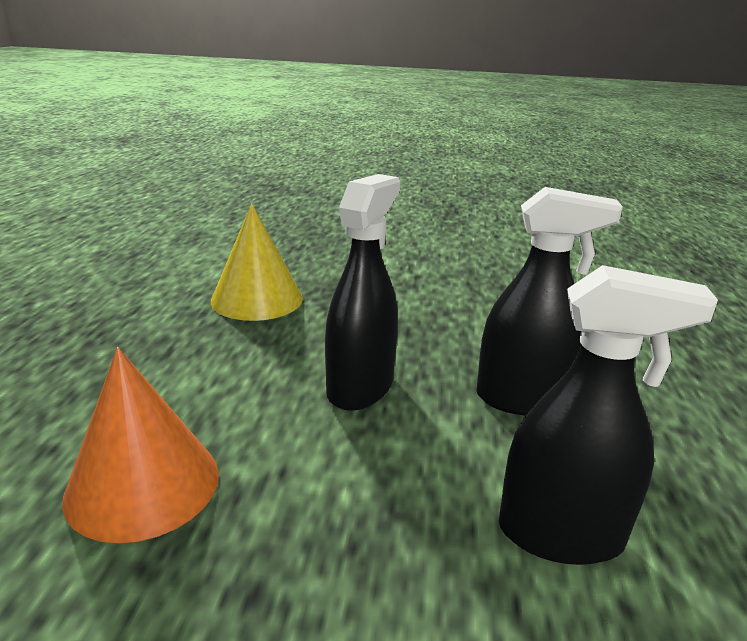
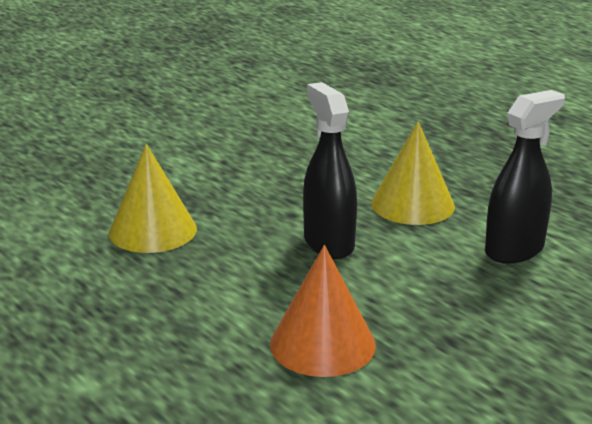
camera: 45 degrees left, 0 degrees up
black spray bottle [476,187,623,416] -> yellow cone [371,121,455,225]

